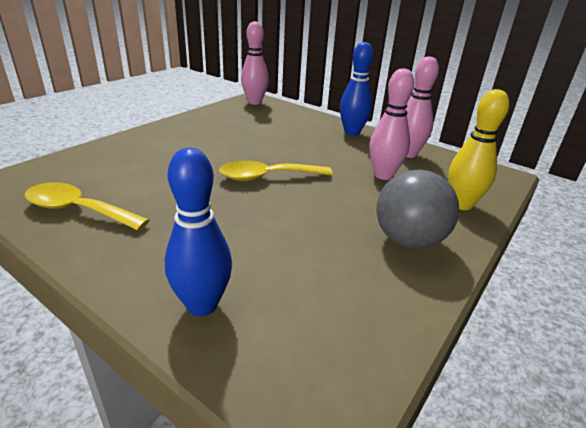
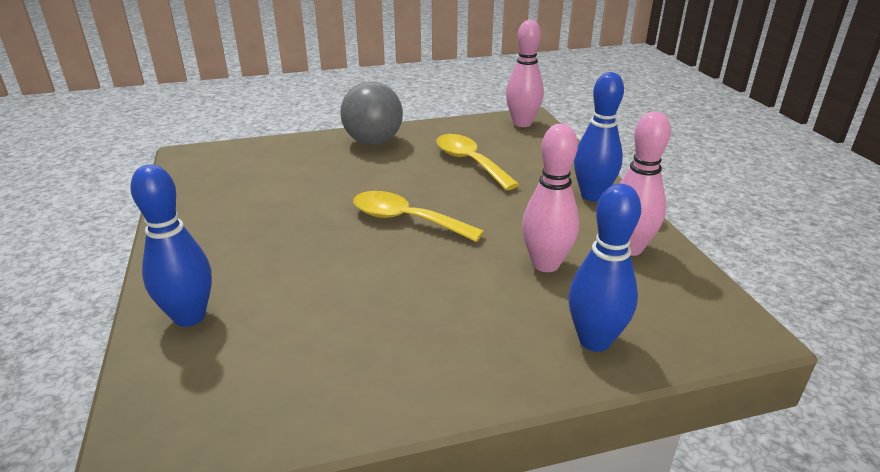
camera: 40 degrees right, 0 degrees up
yellow spoon [25,182,149,231] -> yellow spoon moved to [436,134,520,190]
grey ball [376,170,459,249] -> grey ball moved to [340,82,403,145]
yellow bowling pin [448,89,509,210] -> blue bowling pin [568,184,641,352]

